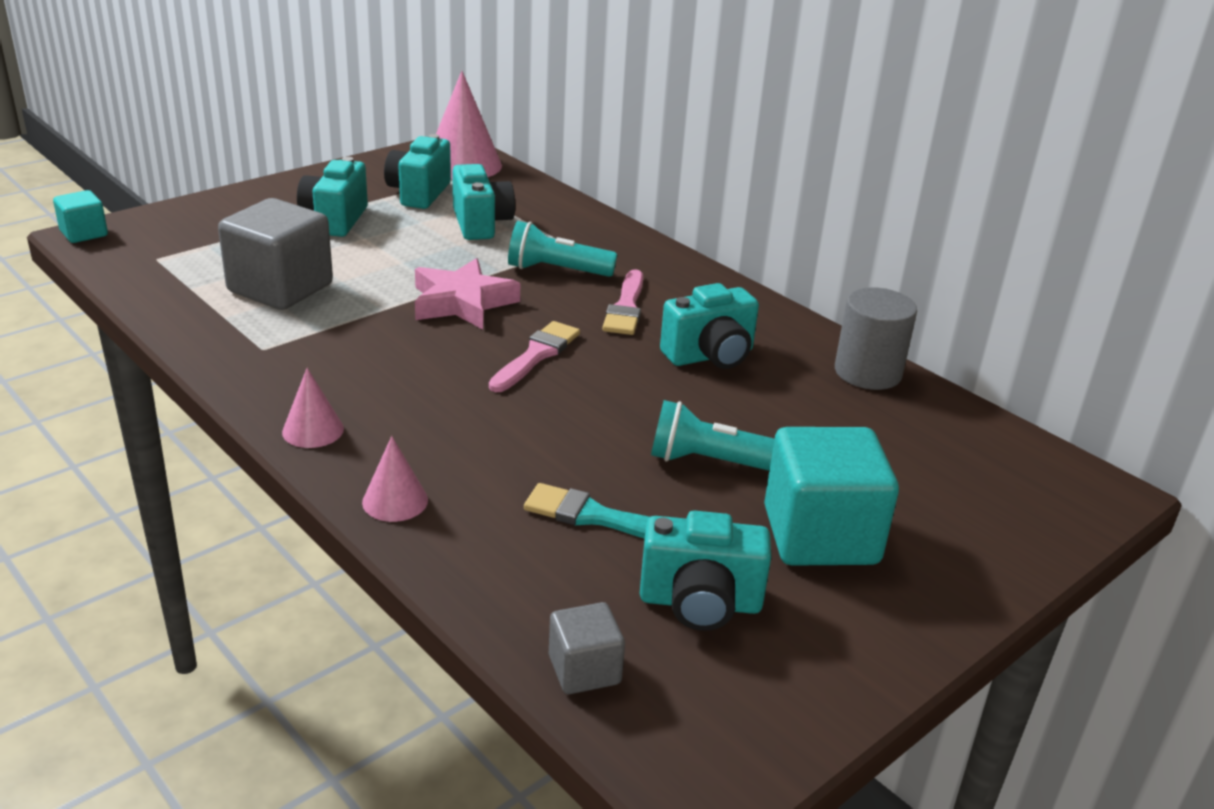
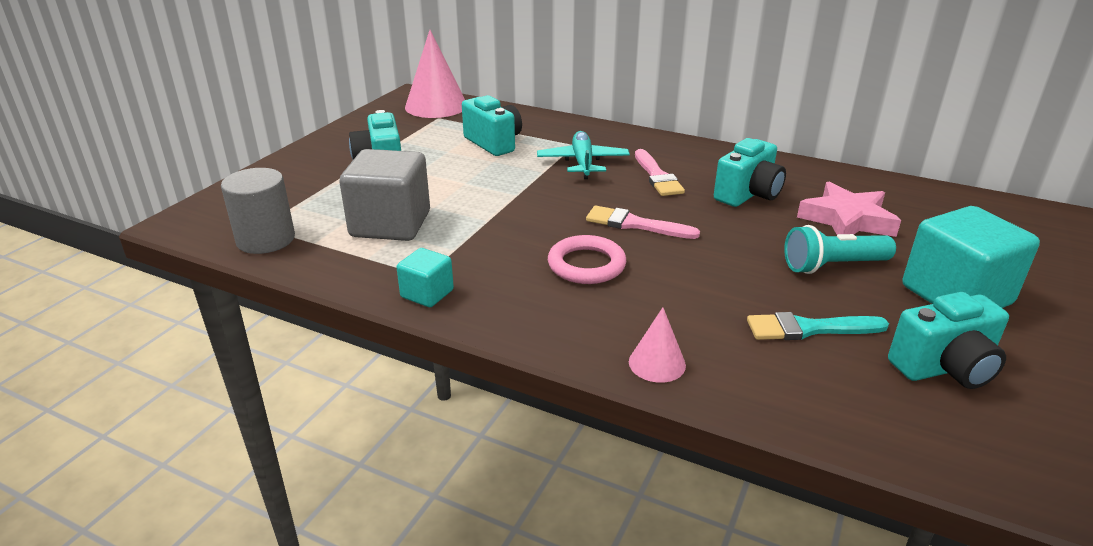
camera: 20 degrees left, 0 degrees up
turquoise cube [53,190,108,243] -> turquoise cube moved to [396,248,454,307]
pink cone [282,368,344,448] -> none
turquoise camera [384,134,451,209] -> none
pink star [415,258,520,329] -> pink star moved to [797,182,901,237]
pink brush [489,321,580,392] -> pink brush turned 75 degrees counterclockwise [586,206,700,239]
turquoise flashlight [508,221,617,277] -> turquoise plane [537,131,630,179]
grey cube [549,602,625,694] -> none
grey cylinder [835,287,917,390] -> grey cylinder moved to [221,168,295,254]
none -> pink ring [548,235,627,284]

